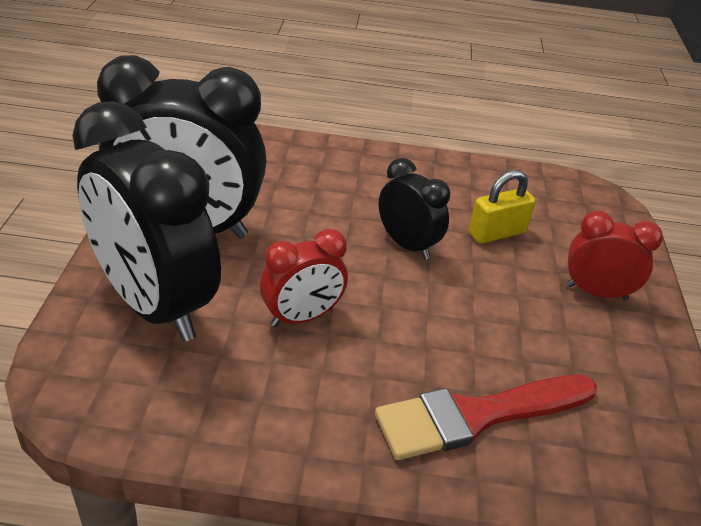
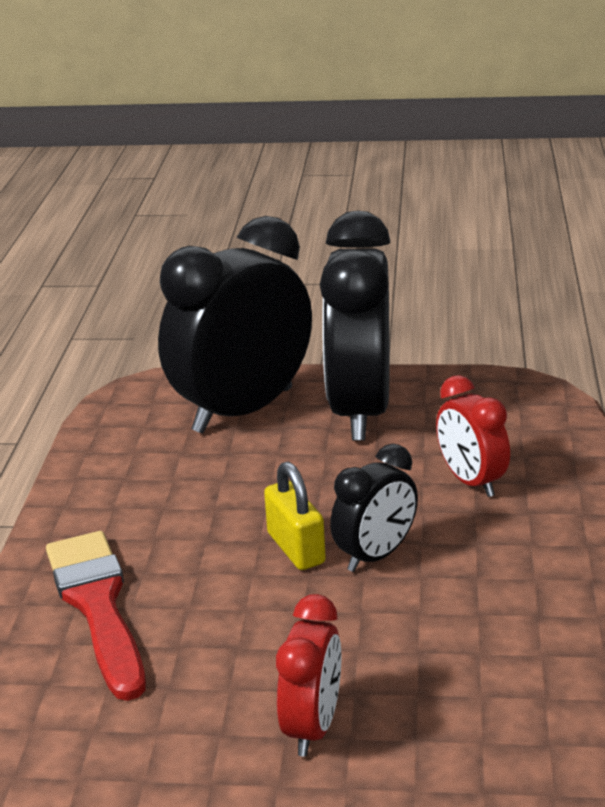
camera: 95 degrees right, 10 degrees down
red clock [260,229,348,327] -> red clock moved to [436,375,510,497]
yellow padlock [469,170,536,244] -> yellow padlock moved to [264,462,326,570]

